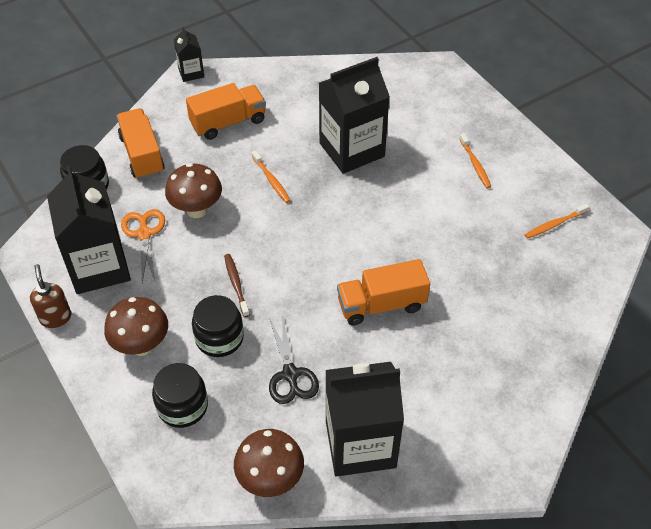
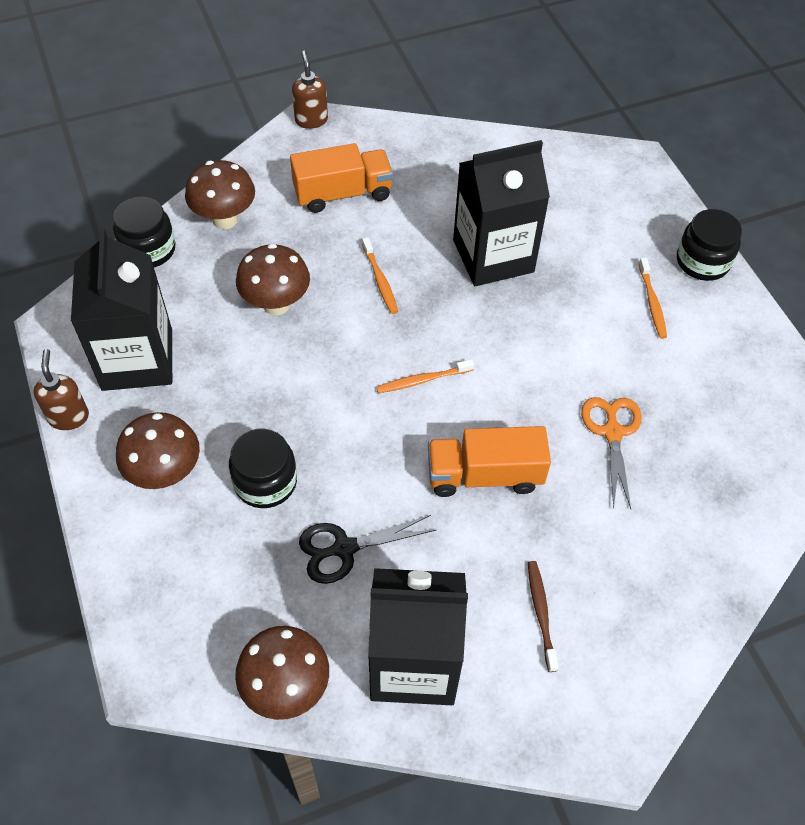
camera: 10 degrees right, 5 degrees up
orange truck [117,108,165,179] -> brown mushroom [185,160,255,229]
orange scissors [121,209,165,283] -> orange scissors moved to [581,397,642,509]
black jar [152,363,208,428] -> black jar moved to [677,209,742,281]
black carton [174,27,204,82] -> brown soap dispenser [292,51,328,129]
brown toothbrush [224,254,250,317] -> brown toothbrush moved to [528,561,559,672]
black scissors [269,315,319,404] -> black scissors turned 75 degrees clockwise [299,515,436,584]
orange toothbrush [525,204,589,239] -> orange toothbrush moved to [376,359,475,393]

